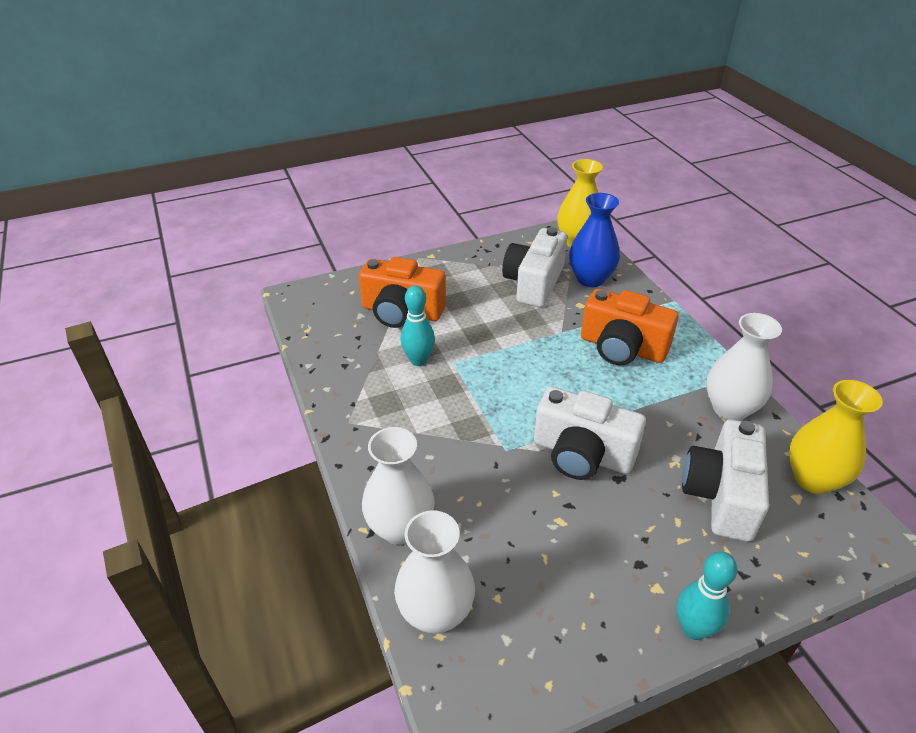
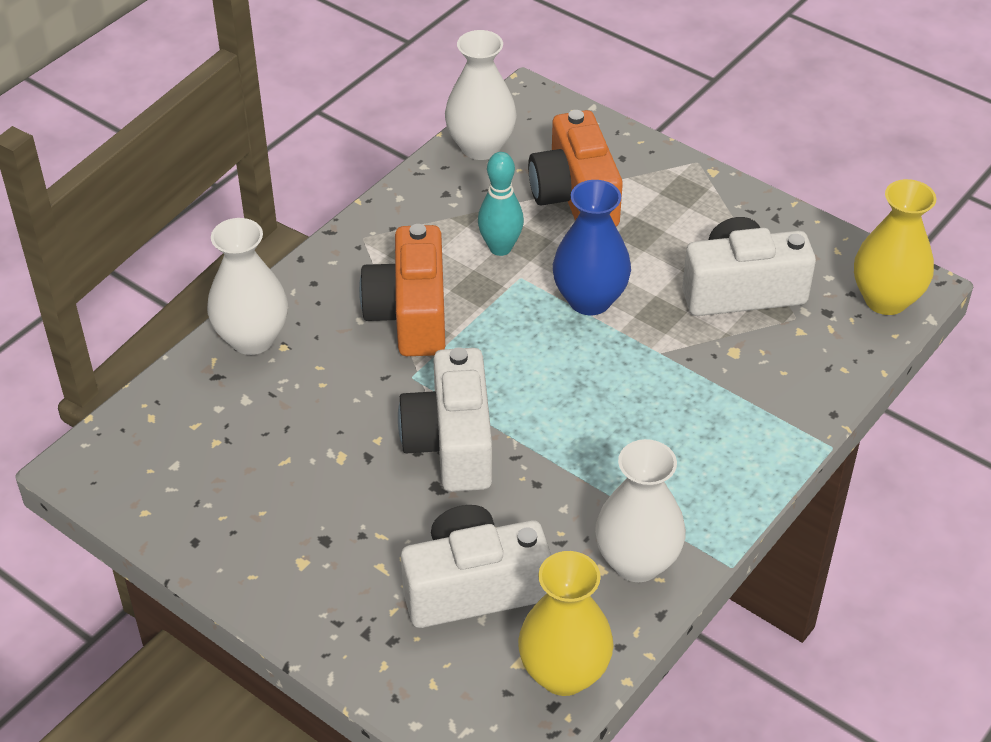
camera: 60 degrees right, 5 degrees up
white vase [394,510,475,633] -> white vase moved to [445,30,517,160]
blue vase [569,193,620,287] -> blue vase moved to [553,180,631,315]
orange camera [581,289,679,365] -> orange camera moved to [359,224,445,356]
turquoise bowling pin [677,552,738,640] -> none

